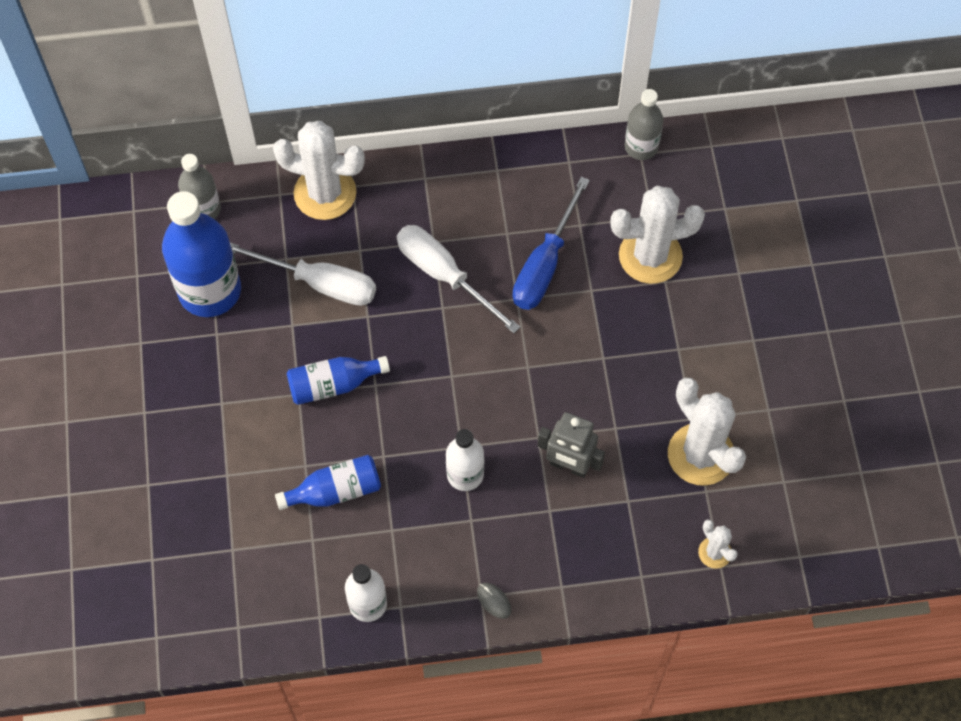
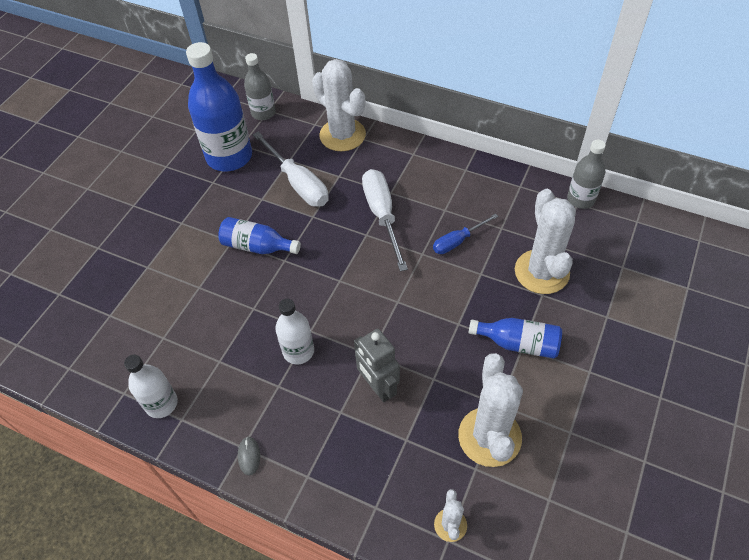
camera: 35 degrees right, 10 degrees down
blue bottle [275,455,381,510] -> blue bottle moved to [469,318,562,359]
blue screwdriver [513,177,590,310] -> blue screwdriver [433,213,499,254], size x0.60
white cactus [610,186,705,284] -> white cactus turned 60 degrees clockwise [515,189,576,294]

